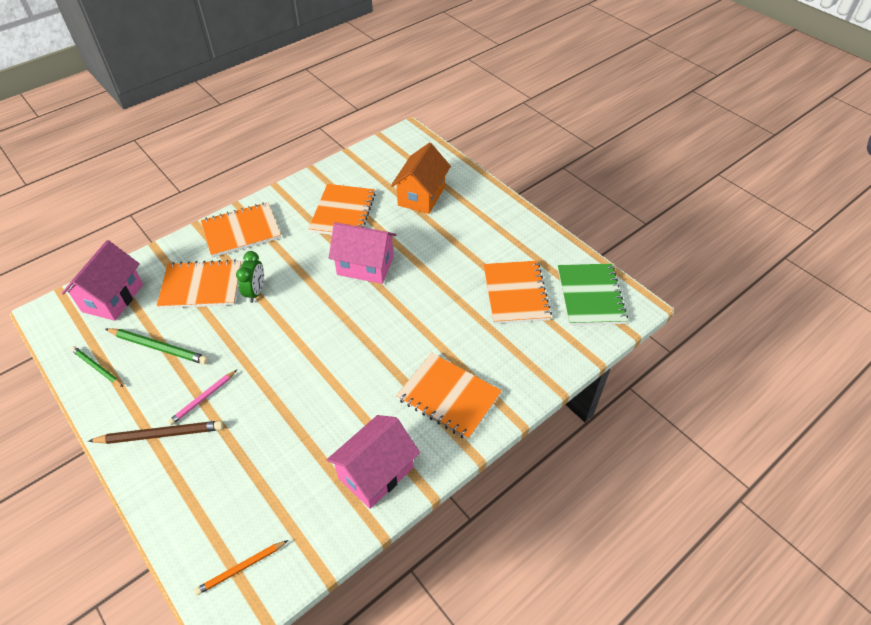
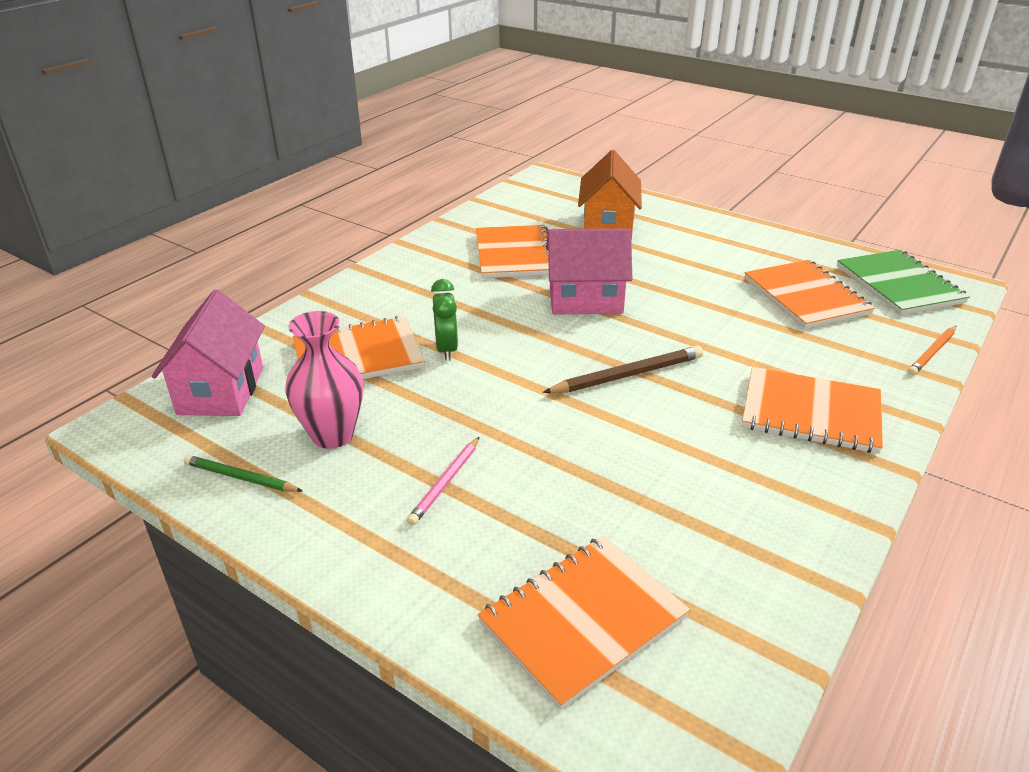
camera: 15 degrees left, 15 degrees down
brown pencil [88,421,223,444] -> brown pencil moved to [543,346,704,393]
green pencil [106,328,209,365] -> pink vase [285,311,363,449]
orange pencil [194,540,288,595] -> orange pencil moved to [908,326,956,375]
orange notebook [201,202,281,257] -> orange notebook moved to [478,536,690,710]
pink house [326,415,420,509] -> none

